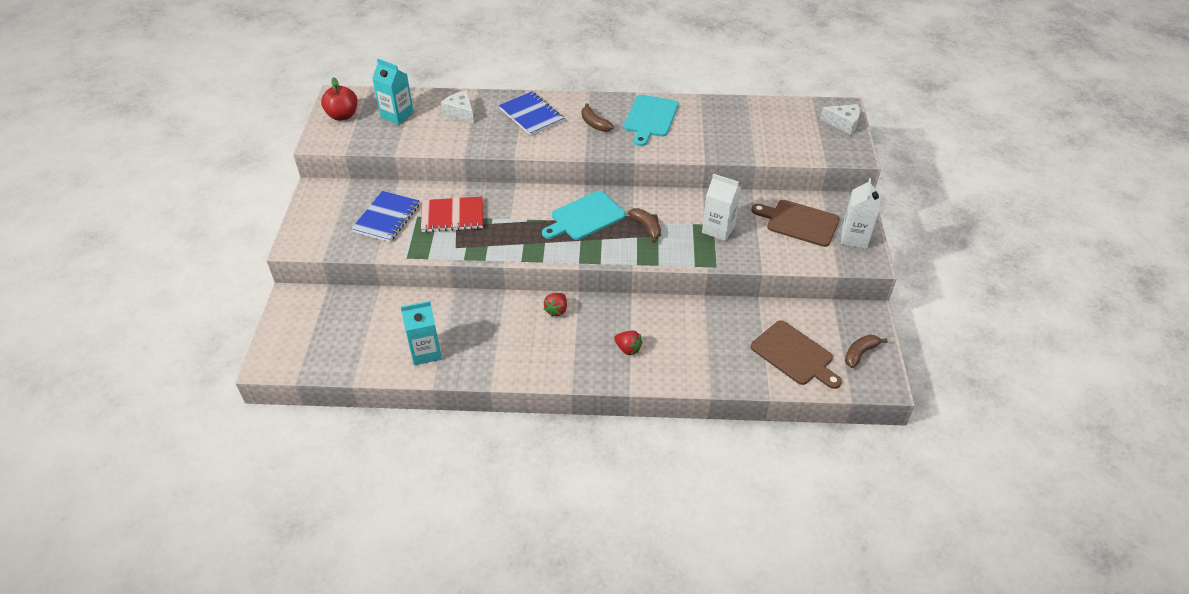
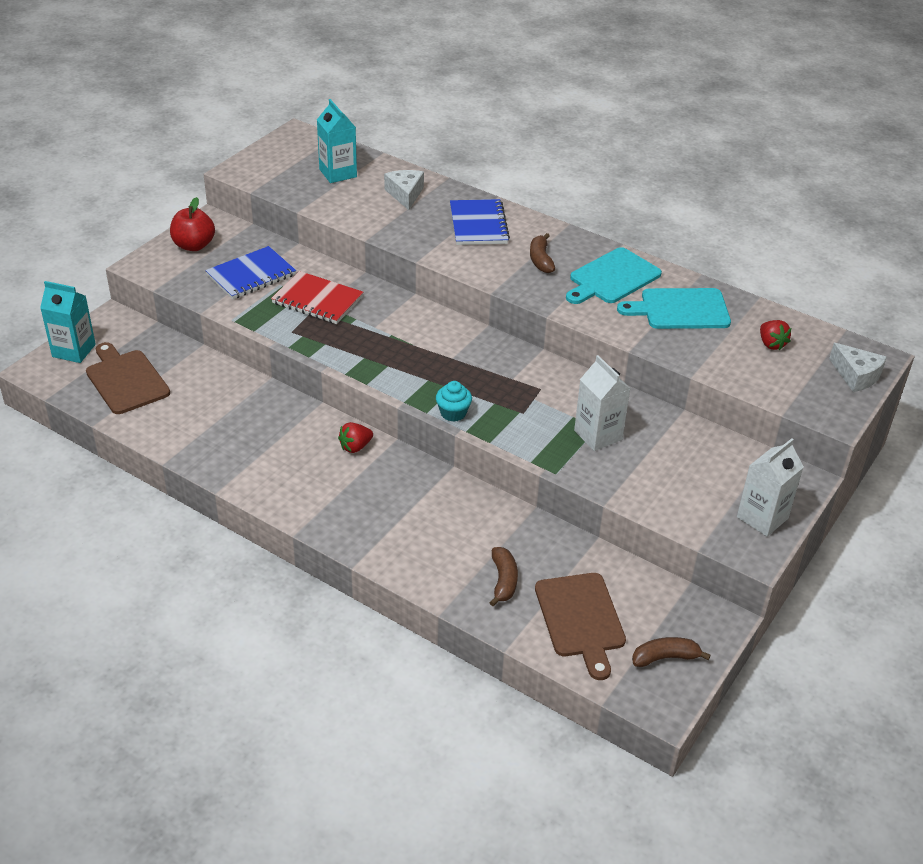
camera: 30 degrees right, 5 degrees down
red apple [321,77,358,121] -> red apple moved to [170,197,215,251]
turquoise carton [401,301,442,365] -> turquoise carton moved to [40,281,96,363]
turquoise cutting board [542,191,625,240] -> turquoise cutting board moved to [617,288,731,329]
red strawberry [614,331,642,355] -> red strawberry moved to [760,320,791,351]
brown banana [628,208,661,243] -> brown banana moved to [489,547,518,606]
brown cutting board [751,200,840,247] -> brown cutting board moved to [86,342,170,414]
none -> turquoise cupcake [436,381,472,422]

